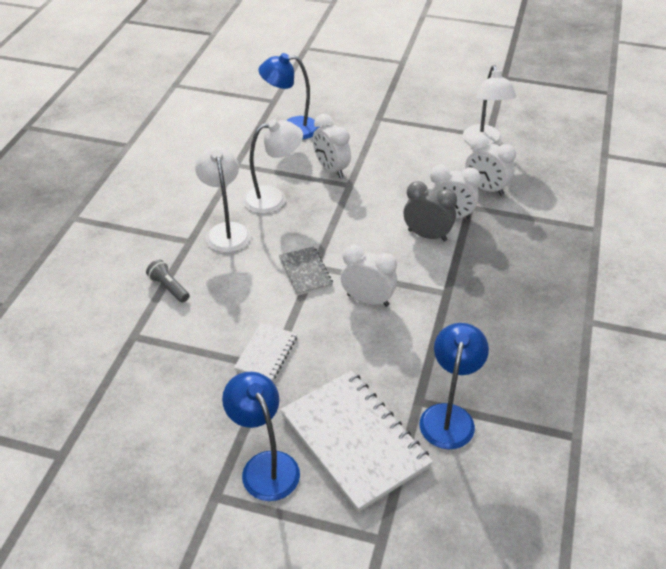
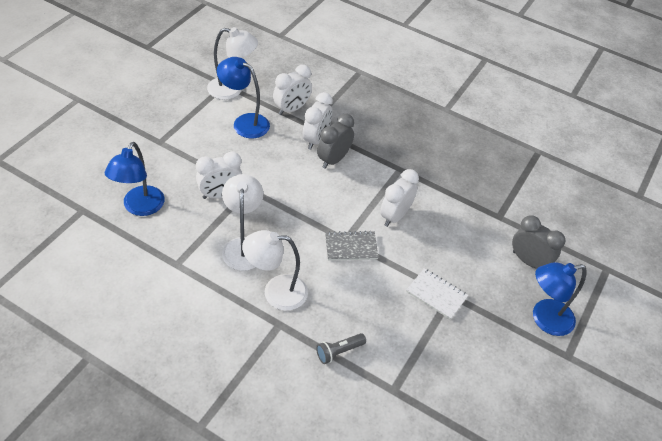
camera: 80 degrees left, 5 degrees up
white notebook [280,370,433,512] -> grey clock [512,216,565,269]
blue lamp [419,323,489,449] -> blue lamp moved to [217,57,270,138]

